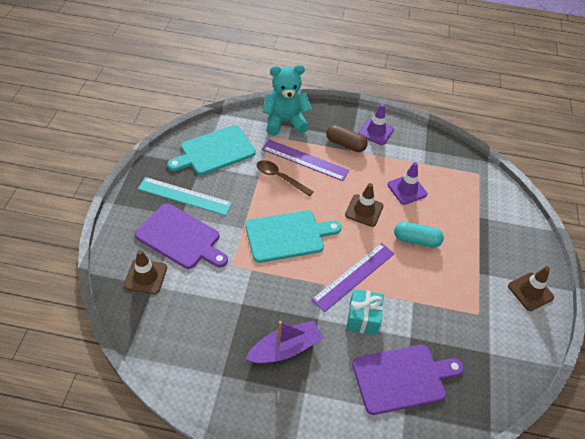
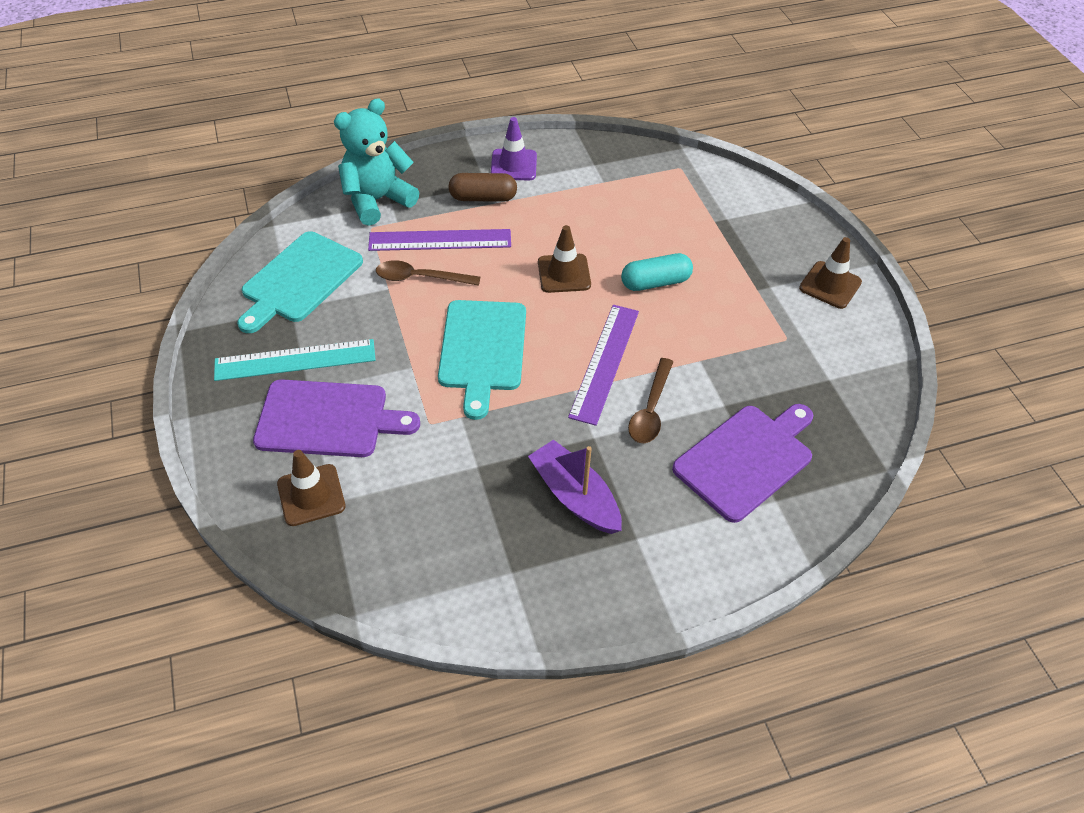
camera: 25 degrees left, 0 degrees up
turquoise cutting board [245,210,342,263] -> turquoise cutting board turned 135 degrees clockwise [438,300,526,420]
purple boat [246,321,323,364] -> purple boat turned 75 degrees counterclockwise [528,440,622,534]
turquoise gift [347,289,384,335] -> brown spoon [628,358,673,443]
purple traffic cone [387,162,427,205] -> none

